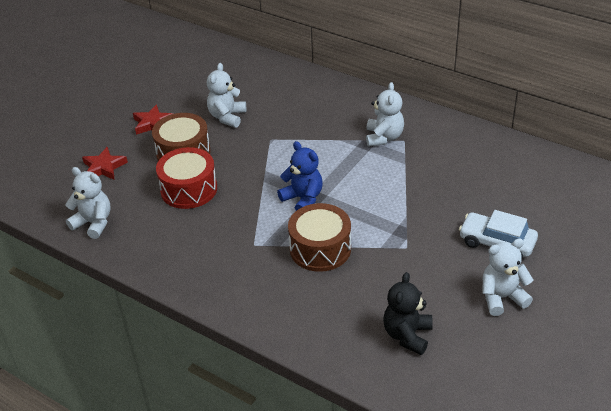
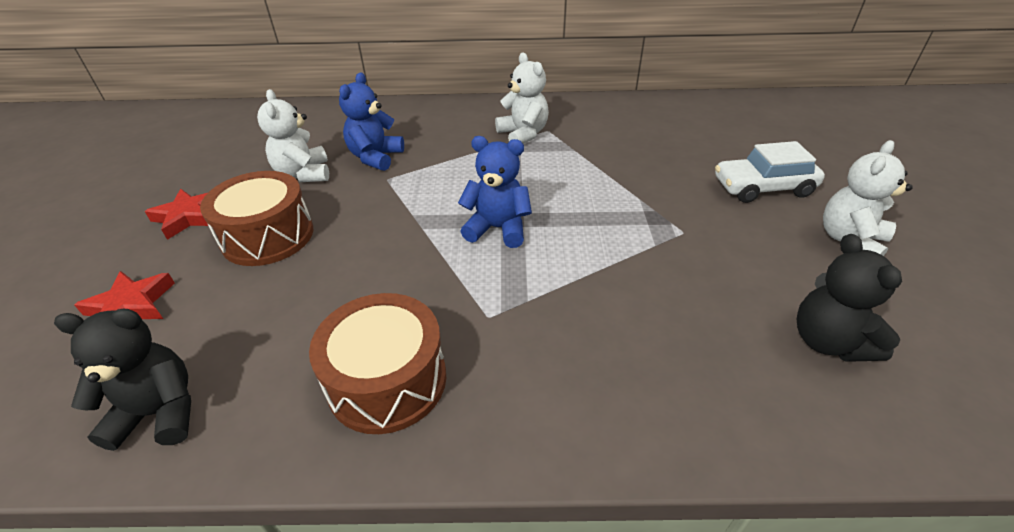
camera: 35 degrees left, 0 degrees up
white teddy bear [65,167,111,239] -> black teddy bear [54,309,191,451]
red drum [156,147,217,209] -> none
brown drum [288,203,351,272] -> brown drum moved to [309,293,446,434]
none -> blue teddy bear [339,73,404,171]

